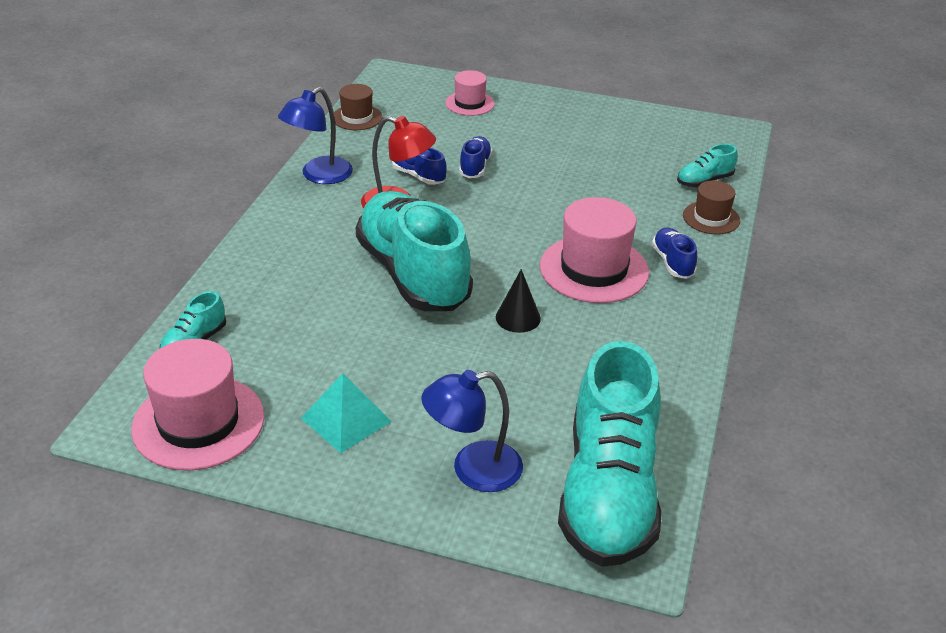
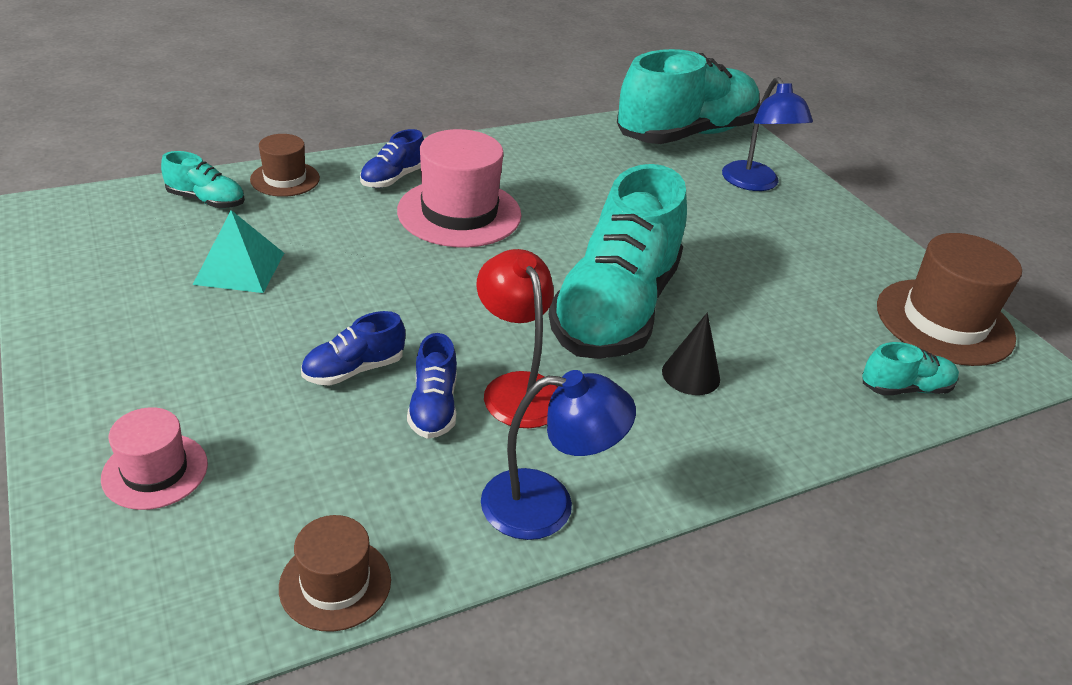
camera: 135 degrees left, 0 degrees up
pink hat [131,339,264,471] -> brown hat [877,233,1022,366]
turquoise pyramid [301,373,392,453] -> turquoise pyramid moved to [193,210,284,293]
blue lamp [421,370,523,492] -> blue lamp turned 45 degrees clockwise [722,77,813,191]
black cone [496,269,541,333] -> black cone moved to [662,313,720,395]

